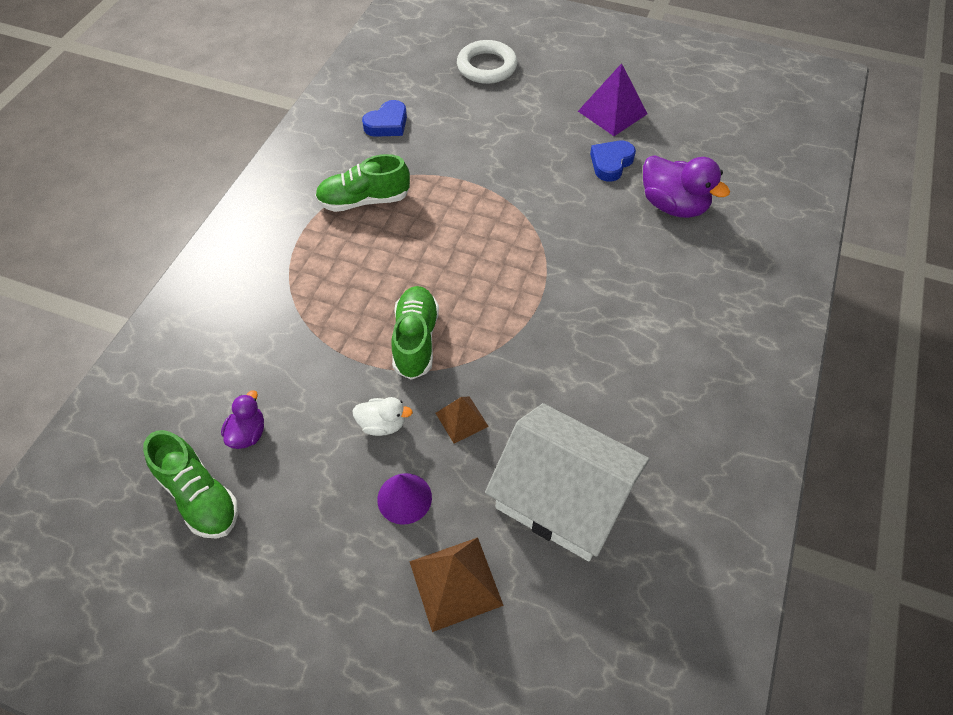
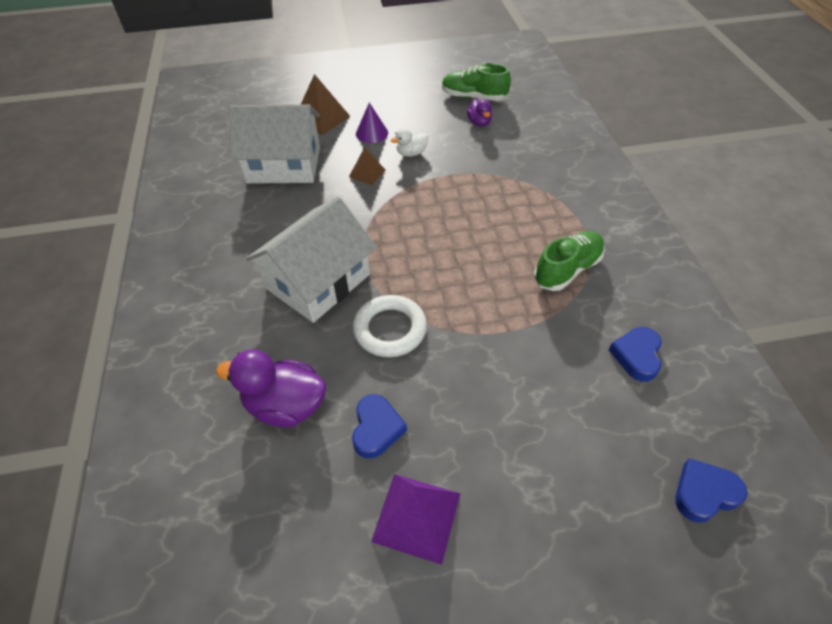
camera: 150 degrees right, 5 degrees down
green shoe [391,286,439,380] -> none
white ring [457,40,517,84] -> white ring moved to [353,295,427,357]
none -> white house [246,197,377,323]
none -> blue heart [675,458,747,523]

